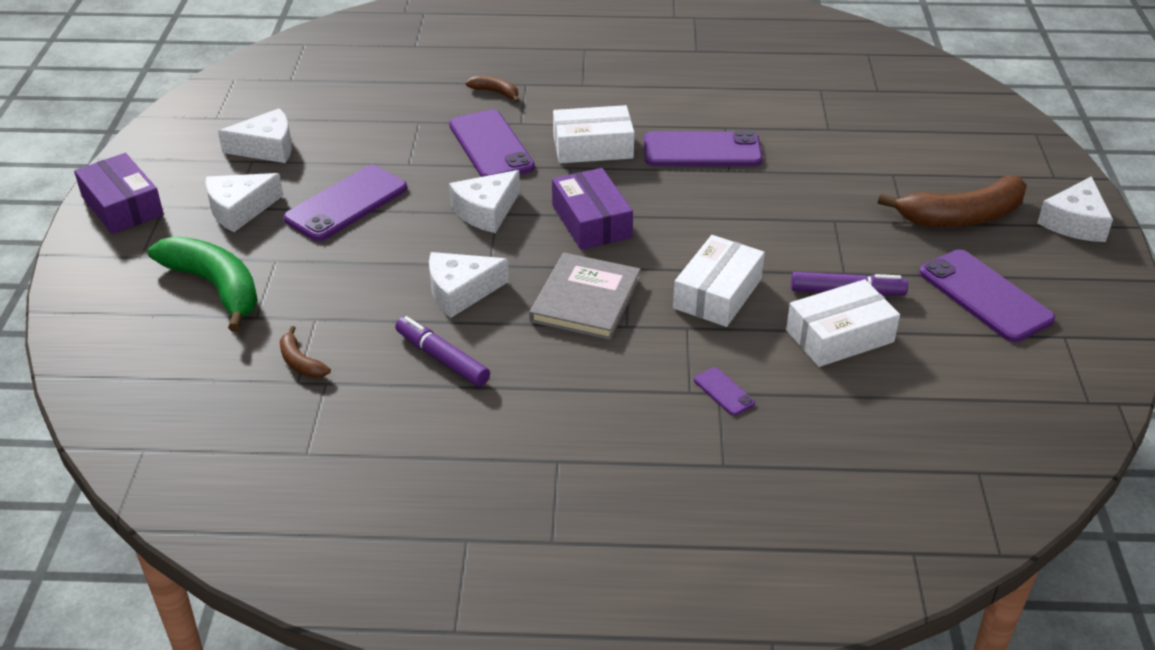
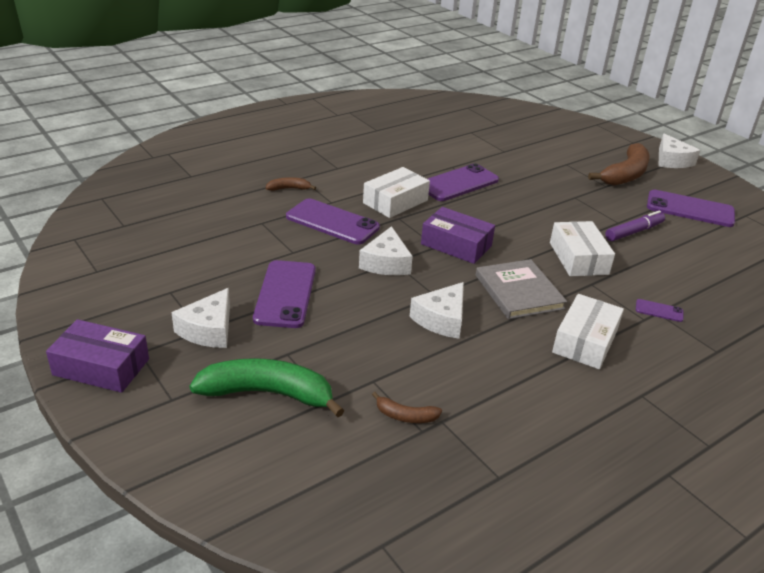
camera: 40 degrees left, 5 degrees down
white cheese [218,108,292,163] -> none
purple marker [395,316,490,387] -> none
white box [786,279,900,367] -> white box moved to [552,294,624,369]

